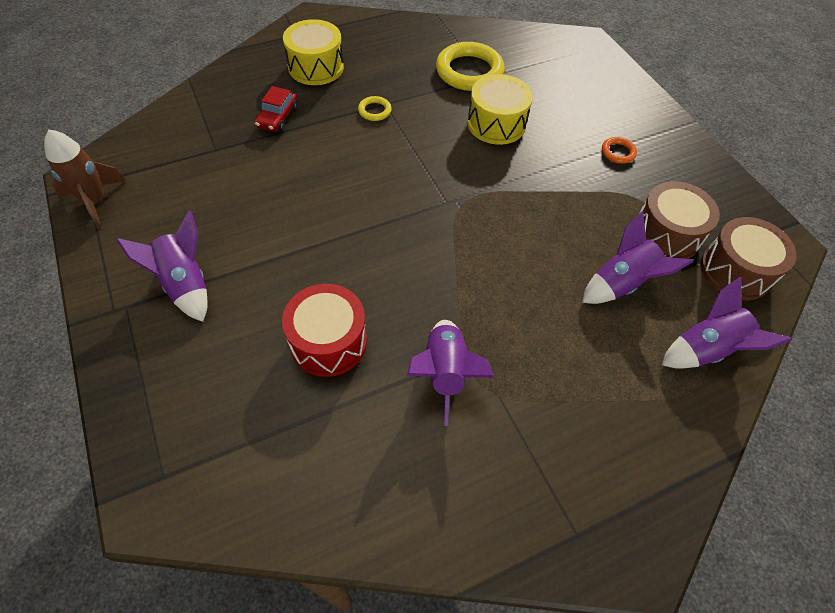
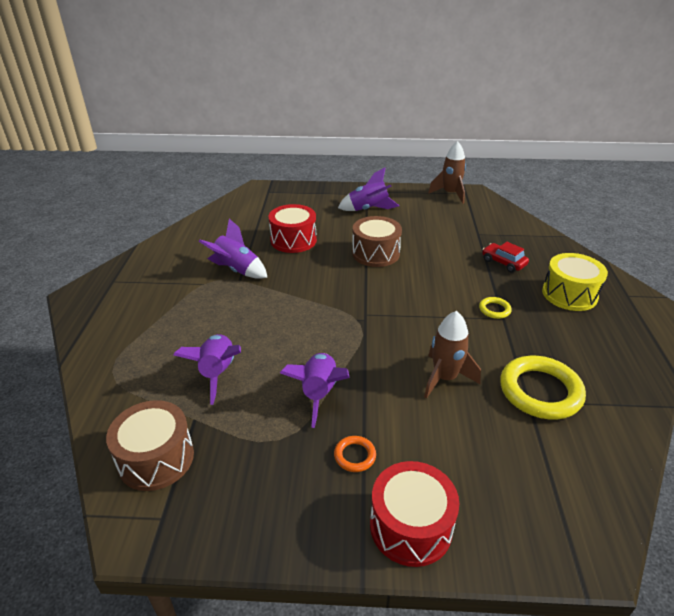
camera: 120 degrees right, 20 degrees down
yellow drum [467,74,533,145] -> brown rocket [424,311,481,398]
brown drum [639,181,720,259] -> brown drum moved to [352,216,402,267]
purple rocket [662,277,792,369] -> purple rocket moved to [280,353,349,428]
none -> red drum [370,461,459,567]

